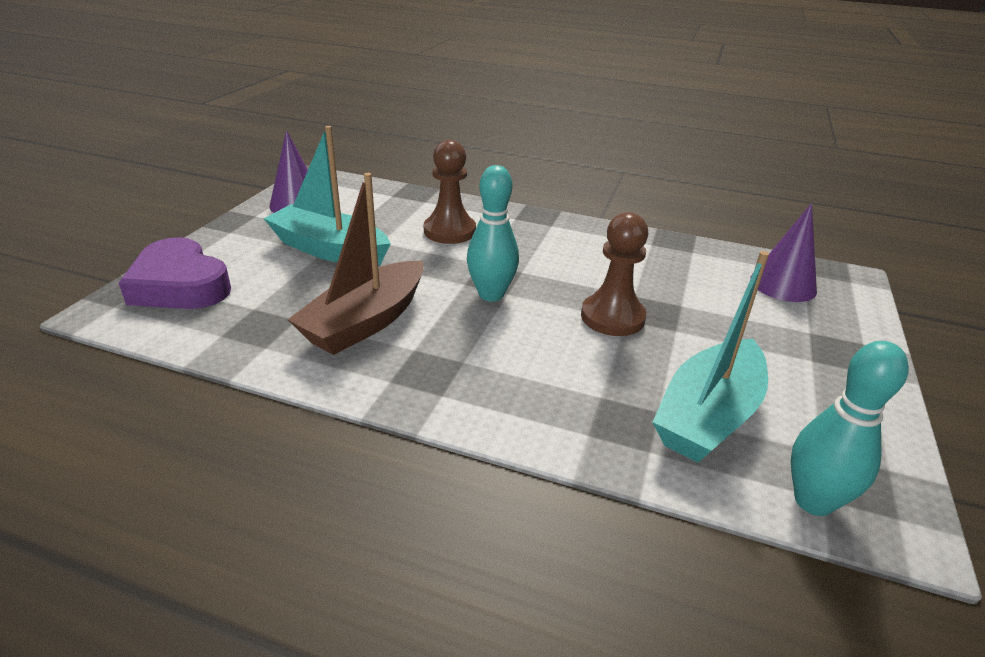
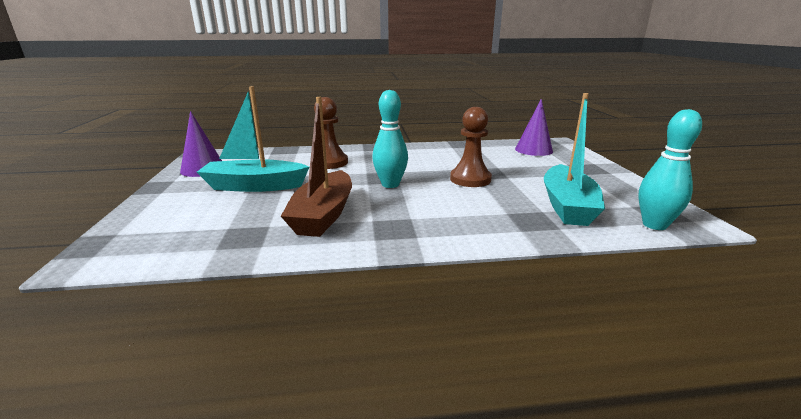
camera: 25 degrees left, 10 degrees down
purple heart [119,237,231,309] -> none

